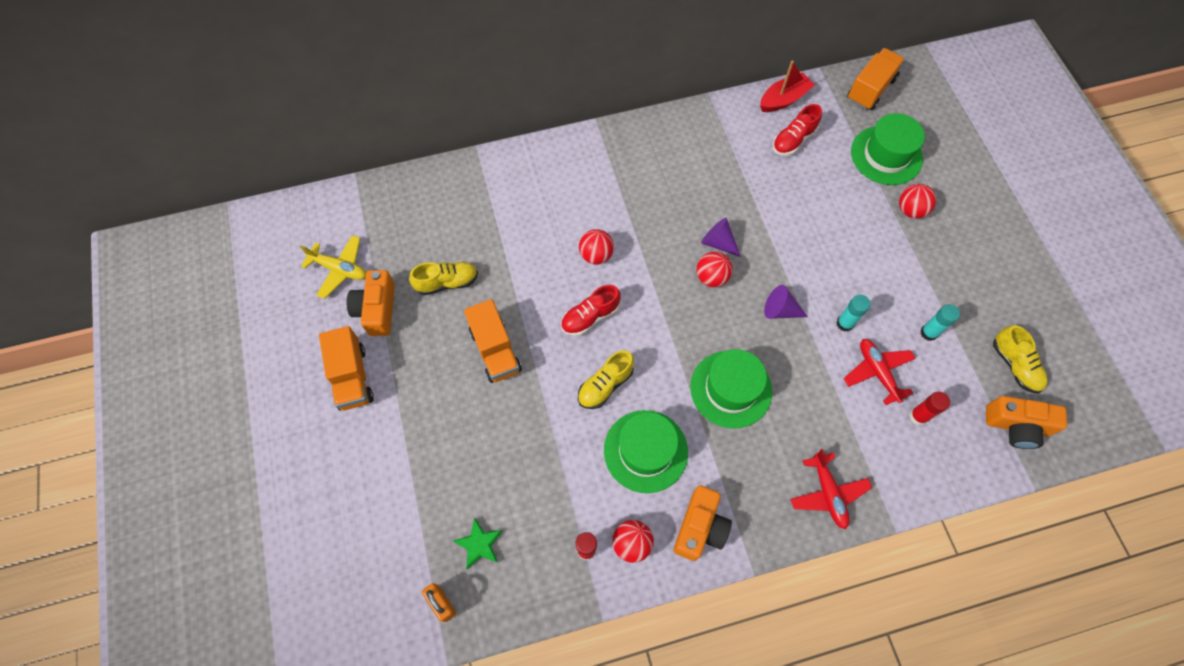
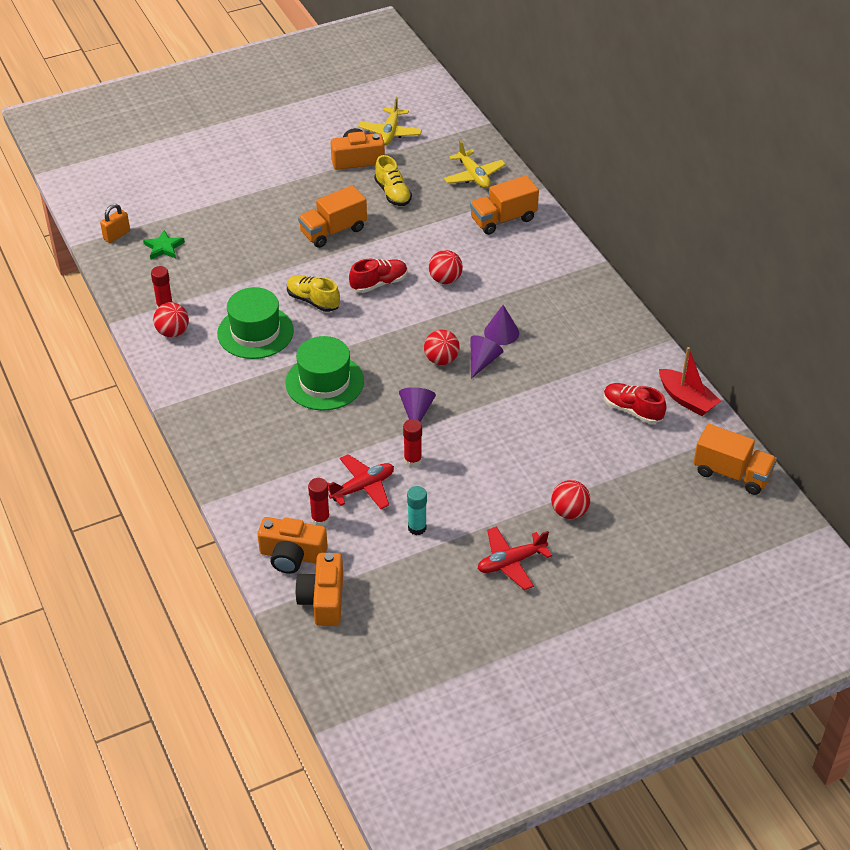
camera: 80 degrees right, 20 degrees down
orange truck [319,326,374,411] -> orange truck moved to [470,175,539,235]
red shoe [561,285,621,336] -> red shoe turned 105 degrees clockwise [349,259,408,293]
orange camera [674,485,732,561] -> orange camera moved to [258,517,328,574]
red plane [790,449,872,529] -> red plane moved to [478,526,552,590]
turquoise glue stick [836,295,870,332] -> red glue stick [403,419,422,468]
green hat [851,113,925,185] -> none
yellow shoe [993,325,1048,393] -> none
none -> yellow plane [444,140,506,188]
none -> purple cone [484,305,519,345]

